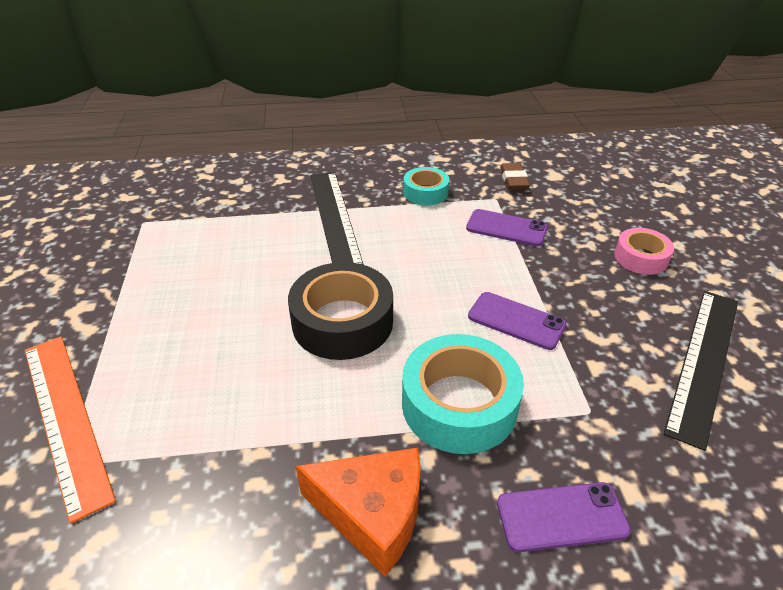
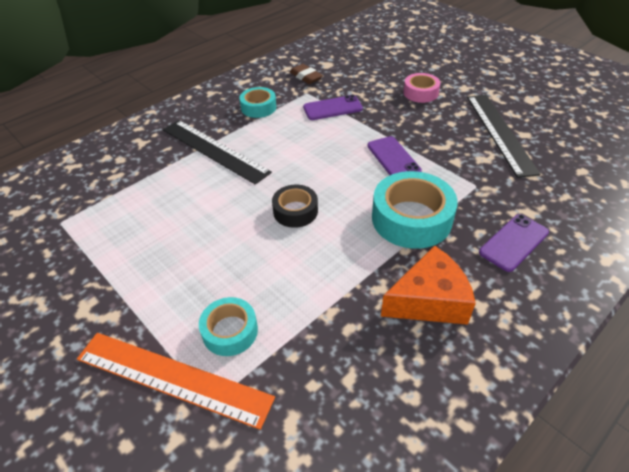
camera: 35 degrees left, 5 degrees up
black tape [288,262,393,360] -> black tape [272,185,318,228], size x0.58
purple phone [468,292,567,350] -> purple phone turned 75 degrees clockwise [368,136,422,175]
none -> turquoise tape [199,297,258,356]

